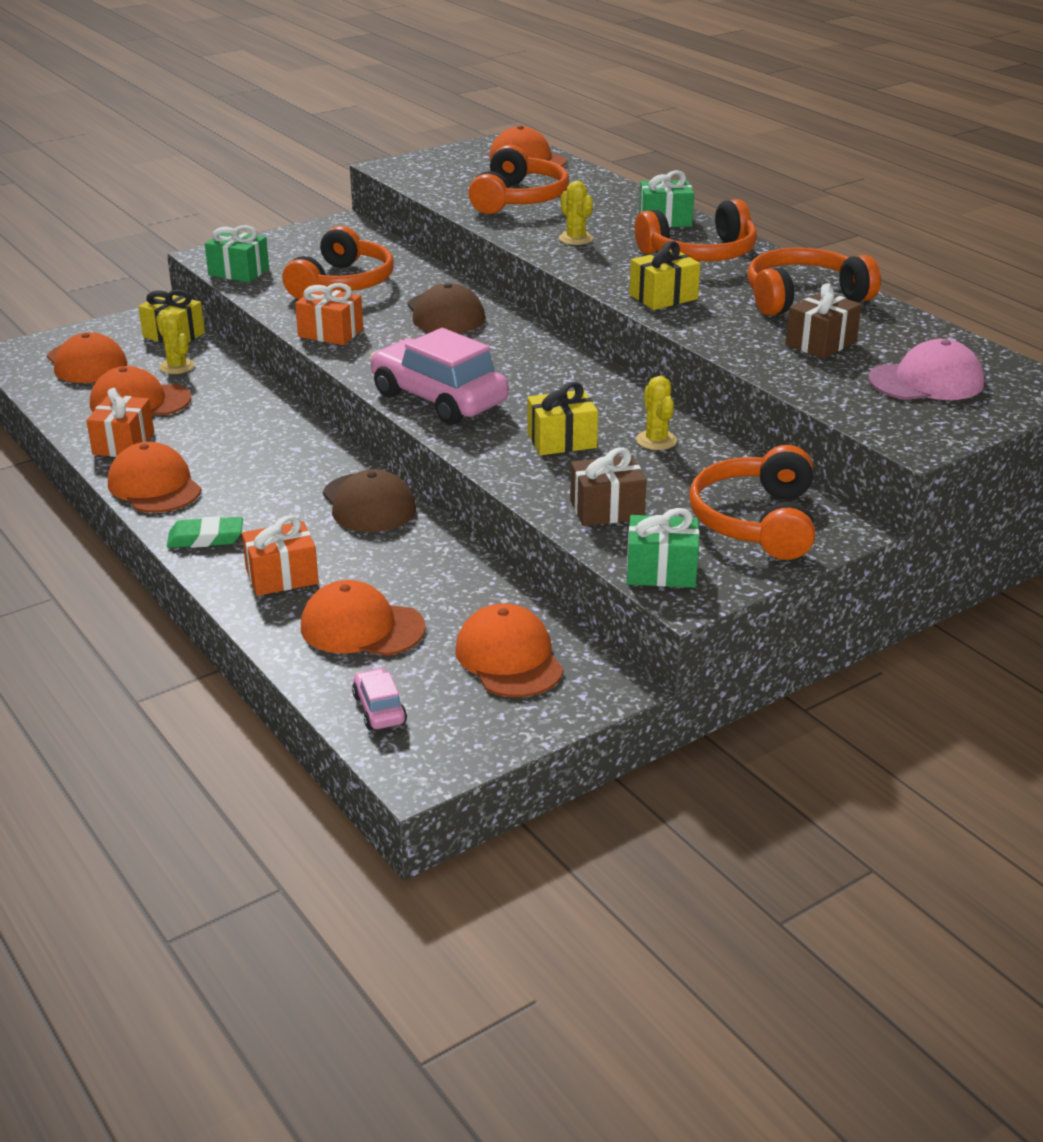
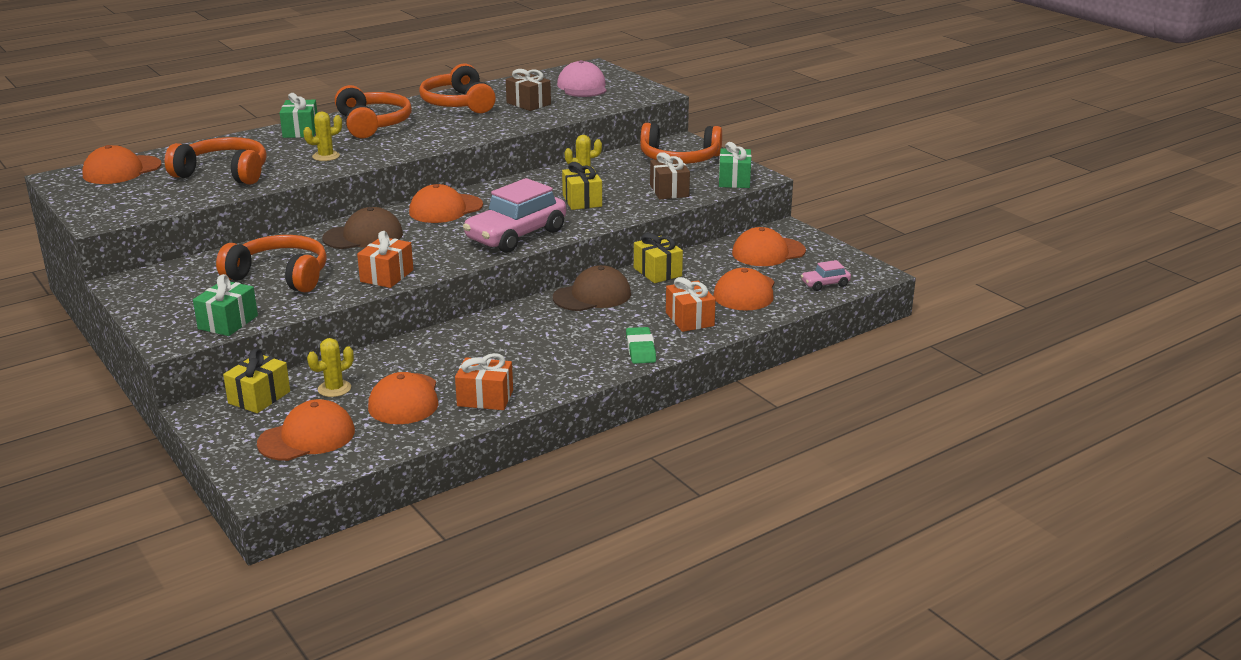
camera: 90 degrees left, 5 degrees down
orange cap [108,442,201,513] -> orange cap moved to [409,184,483,223]
yellow gift [629,241,700,310] -> yellow gift moved to [634,233,683,283]

